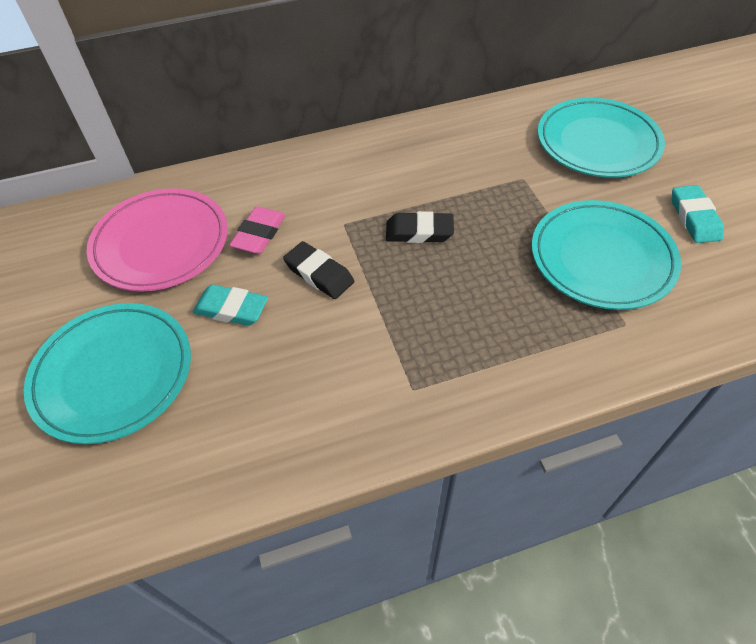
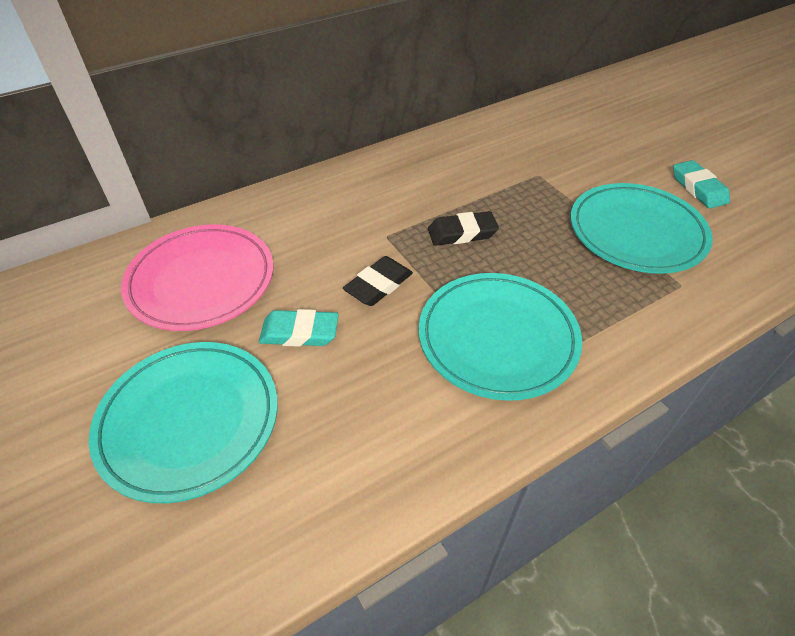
camera: 15 degrees left, 5 degrees down
pink eraser [229,206,285,254] -> none
black eraser [283,241,354,299] -> black eraser turned 75 degrees counterclockwise [343,256,413,306]
turquoise plate [538,98,665,178] -> turquoise plate moved to [419,273,582,401]

